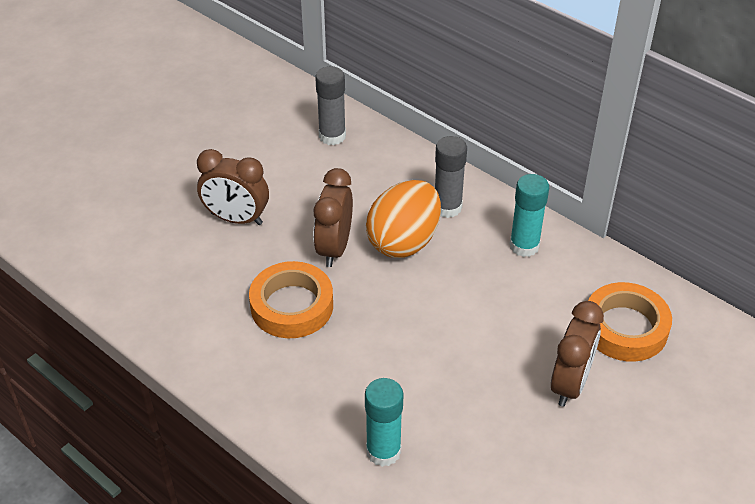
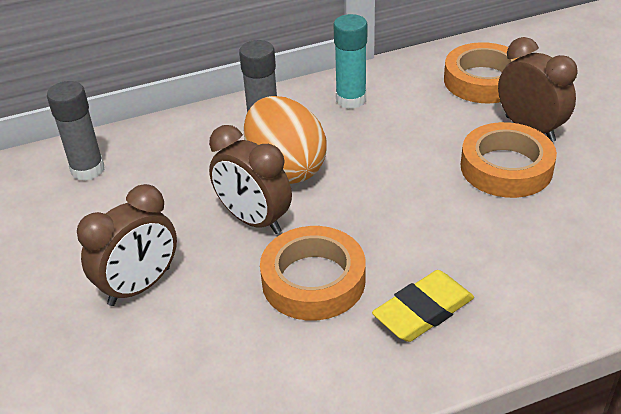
camera: 60 degrees left, 5 degrees down
turquoise glue stick [365,378,403,467] -> none
none -> yellow eraser [372,270,474,342]
none -> orange tape [461,122,557,198]

